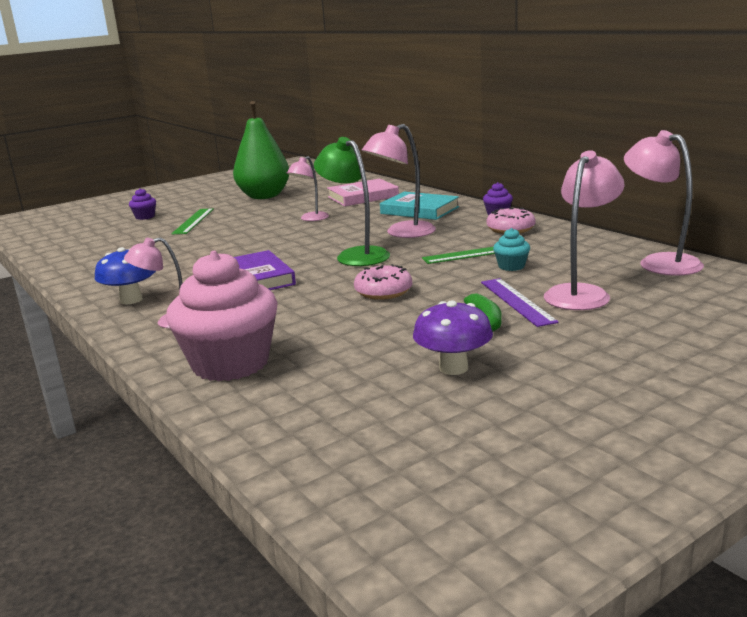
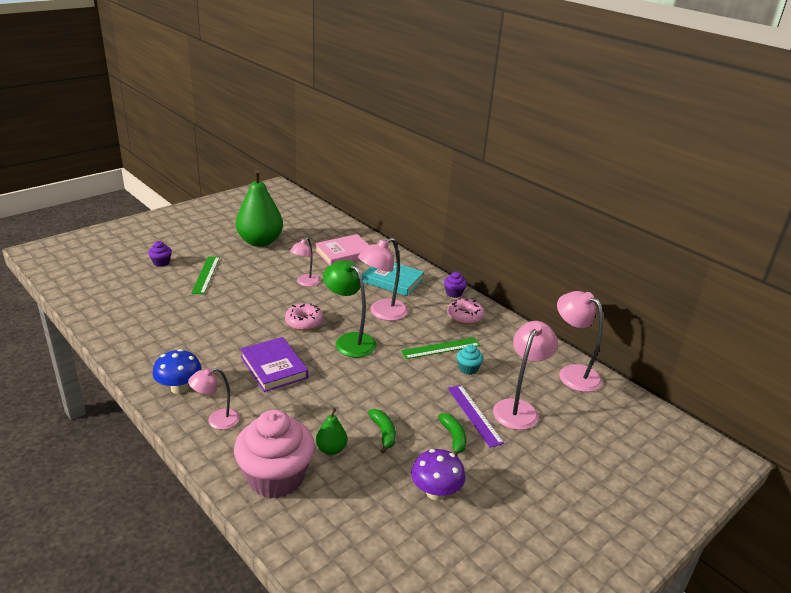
camera: 10 degrees left, 10 degrees up
pink donut [354,264,412,300] -> pink donut moved to [285,303,323,331]
none -> green pear [316,408,347,455]
none -> green banana [368,409,396,454]

